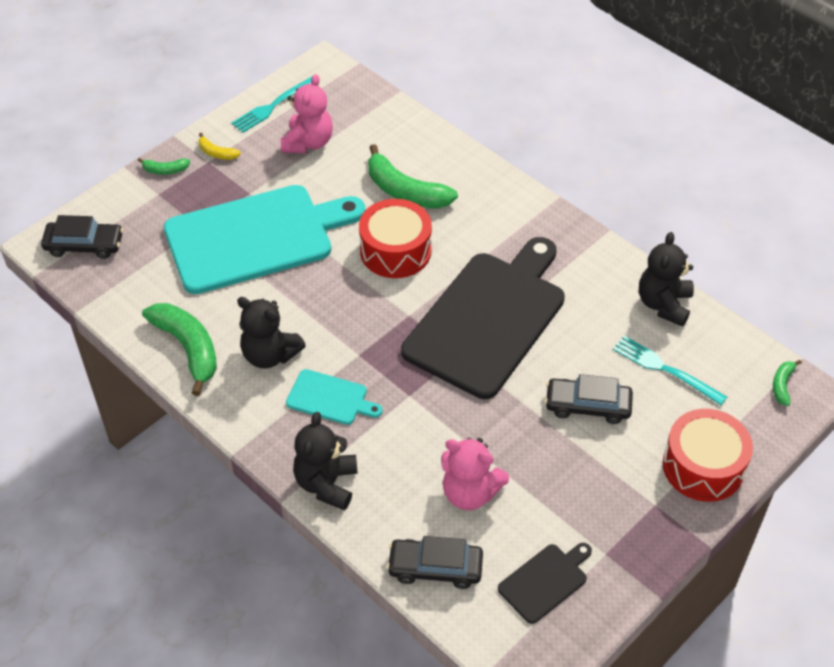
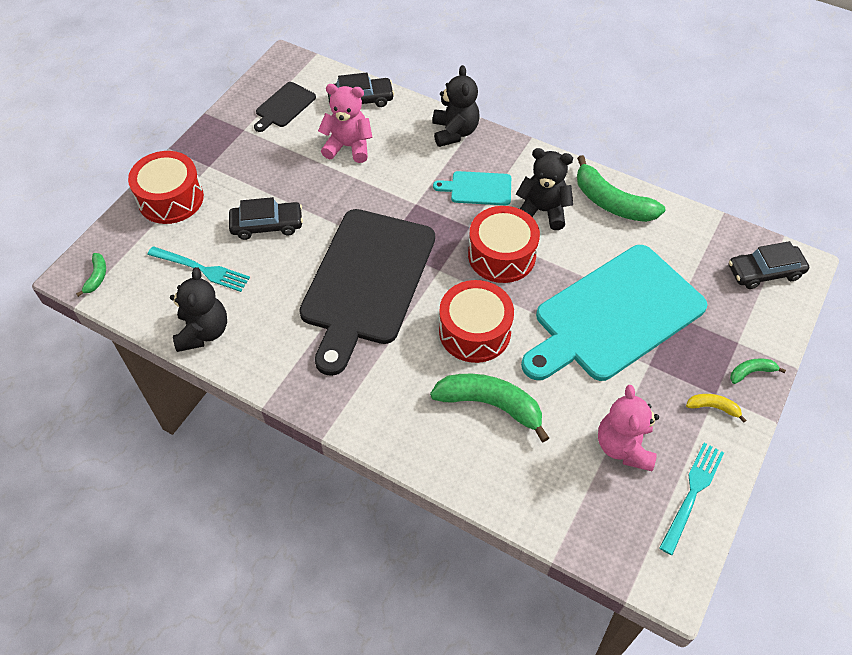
camera: 165 degrees right, 5 degrees up
none -> red drum [468,206,540,283]

